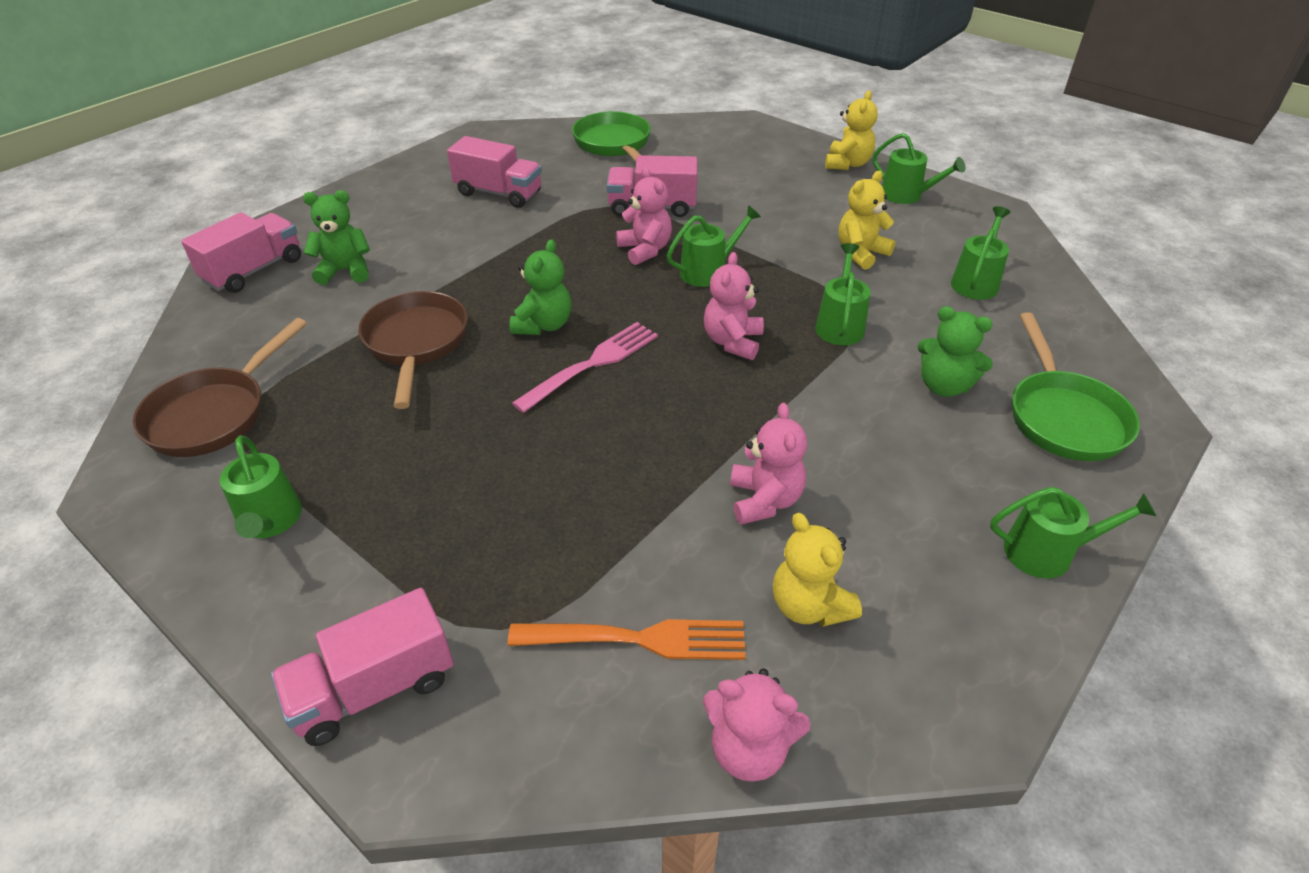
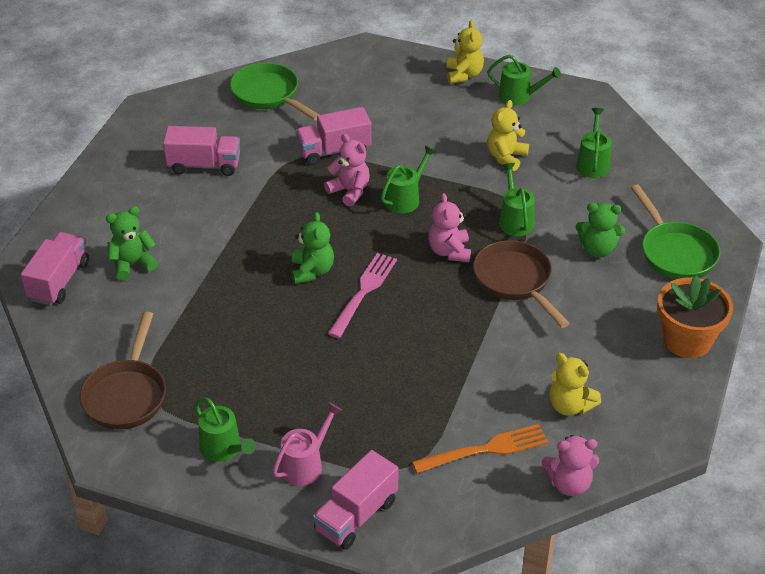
camera: 20 degrees left, 0 degrees up
brown pan [358,291,468,409] -> brown pan moved to [473,240,570,328]
pink teddy bear [730,403,807,525] -> none
green watering can [990,487,1156,579] -> orange flower pot [657,276,733,358]
none -> pink watering can [272,402,342,486]

